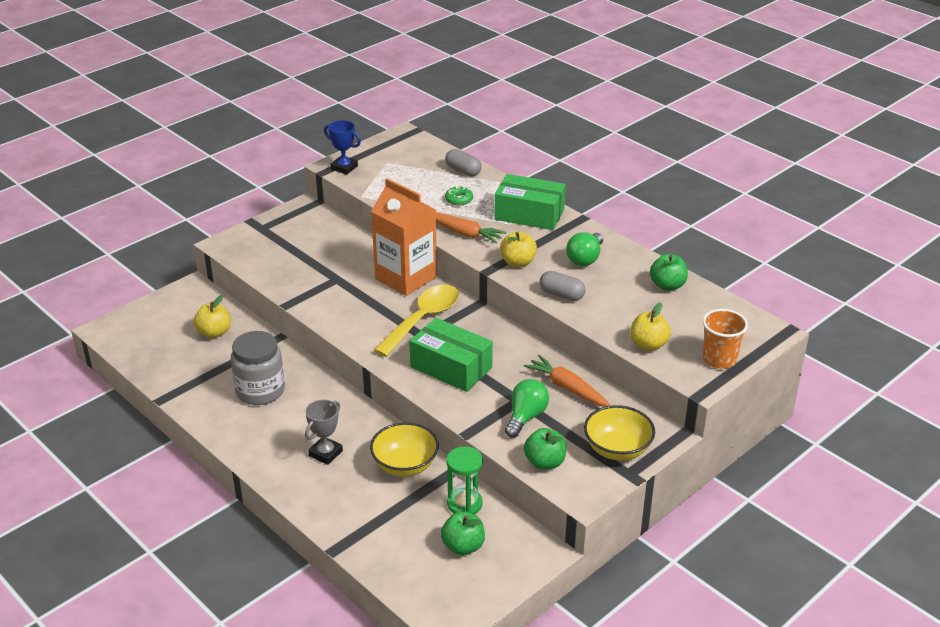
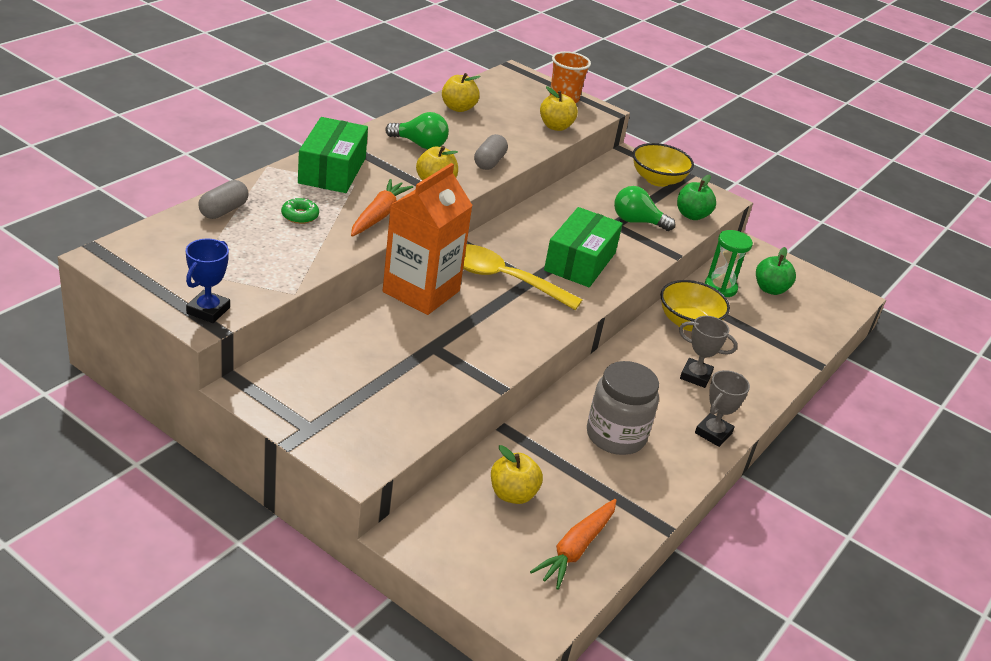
camera: 105 degrees left, 0 degrees up
orange carrot [524,355,612,407] -> orange carrot moved to [530,499,617,590]
green apple [650,254,688,291] -> yellow apple [442,73,481,112]
none -> grey trophy [695,370,750,447]

